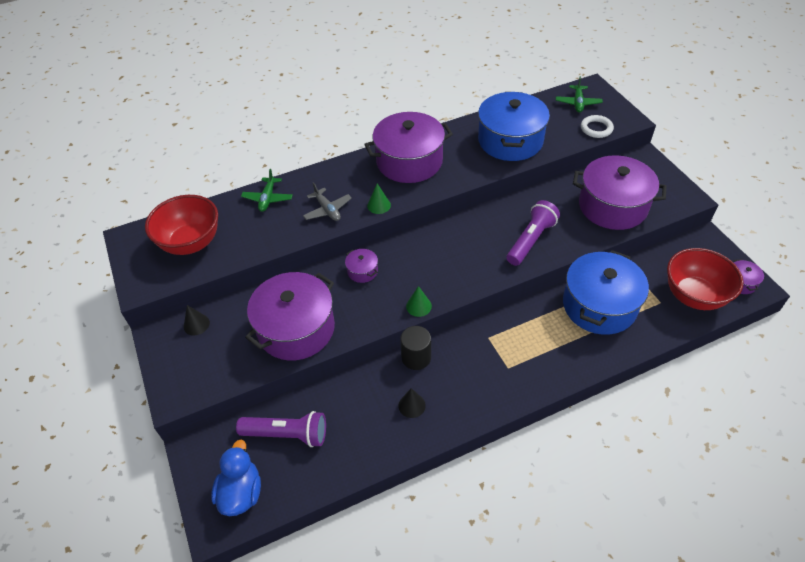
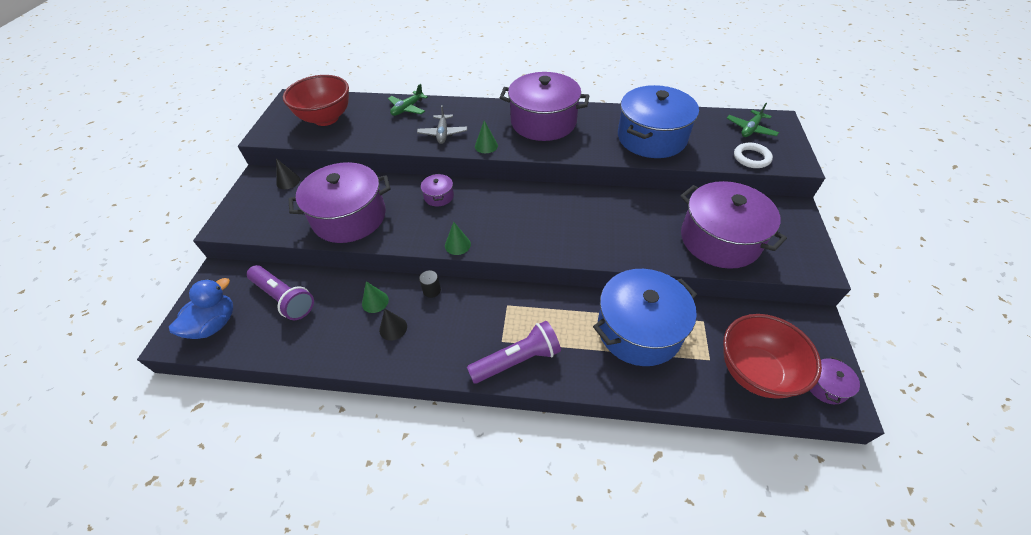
camera: 30 degrees right, 0 degrees up
black cylinder [400,326,431,370] -> black cylinder [419,270,441,298], size x0.60
purple flashlight [507,200,560,266] -> purple flashlight moved to [467,321,561,384]
none -> green cone [362,281,389,313]

